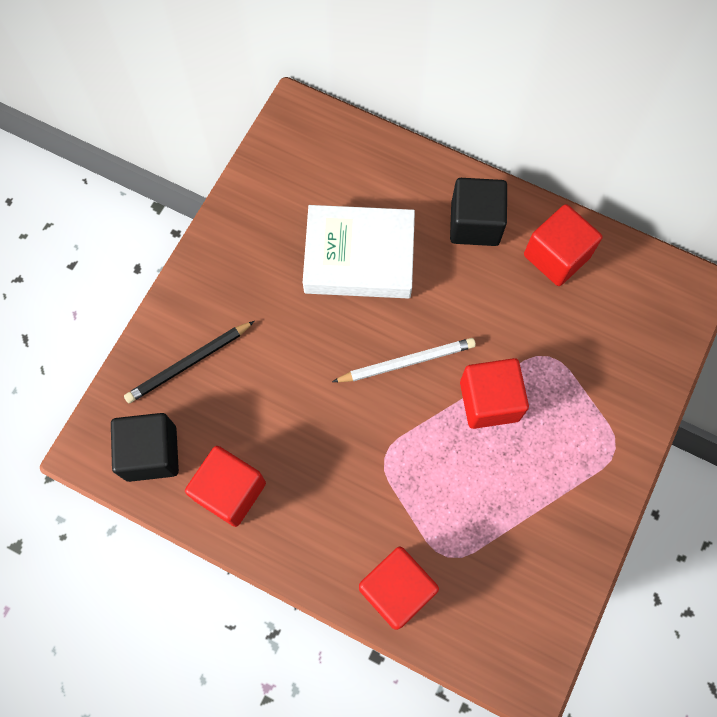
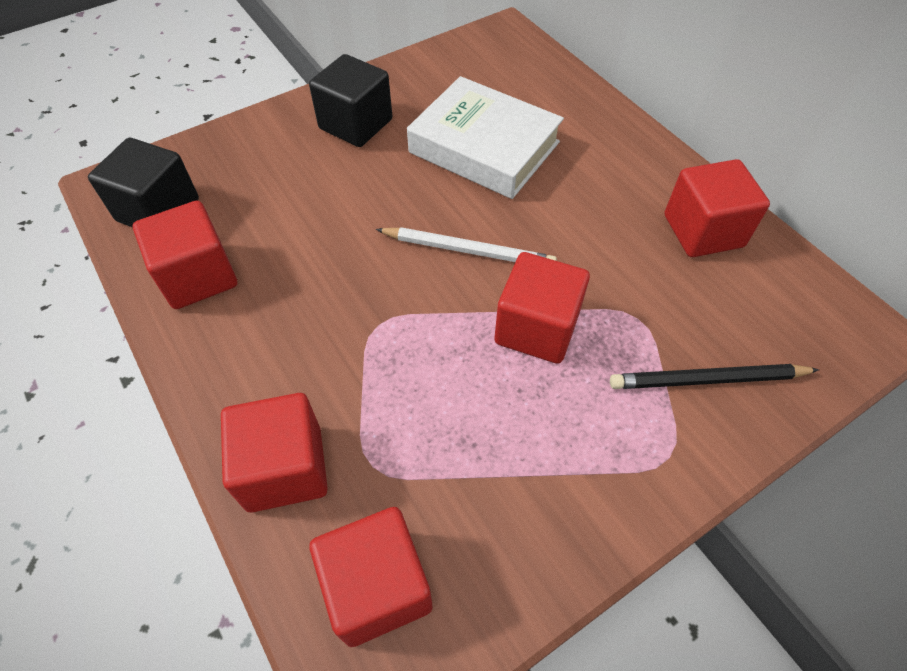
camera: 30 degrees right, 15 degrees down
black pencil [124,321,255,403] -> black pencil moved to [610,364,819,389]
black cube [450,178,507,246] -> black cube moved to [309,54,392,147]
none -> red cube [310,507,433,647]

